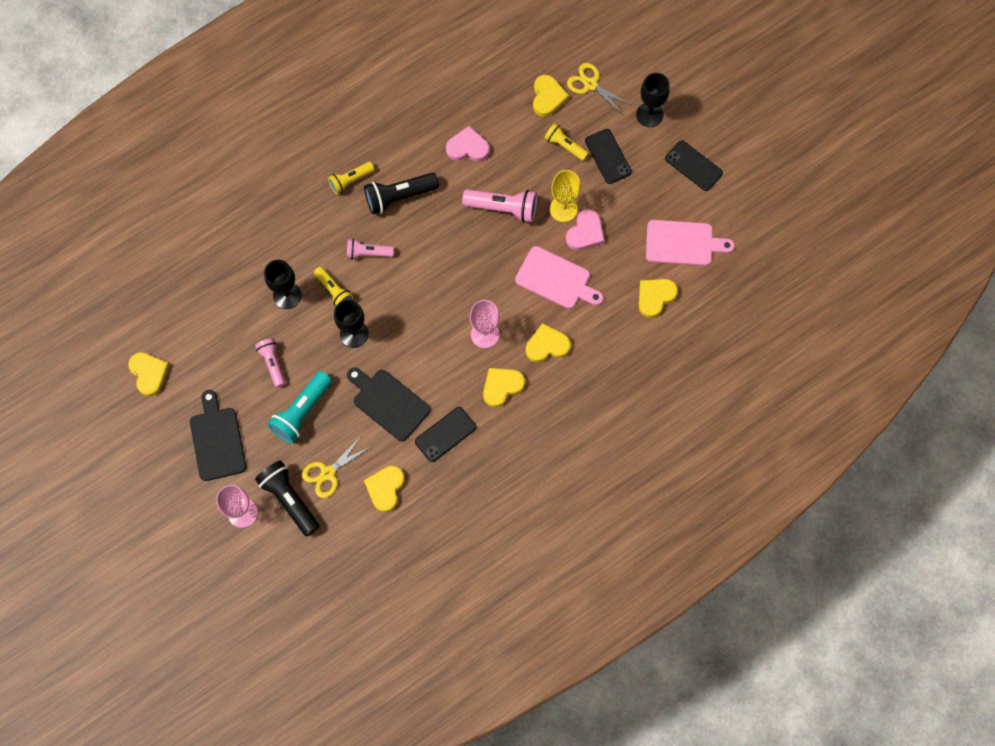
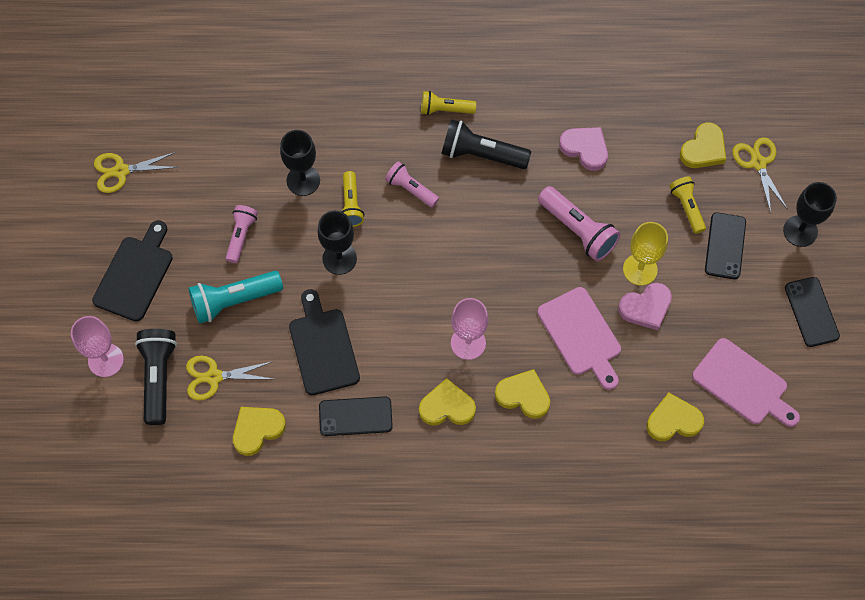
camera: 35 degrees right, 5 degrees down
yellow heart [128,352,170,396] -> yellow scissors [94,152,179,193]

